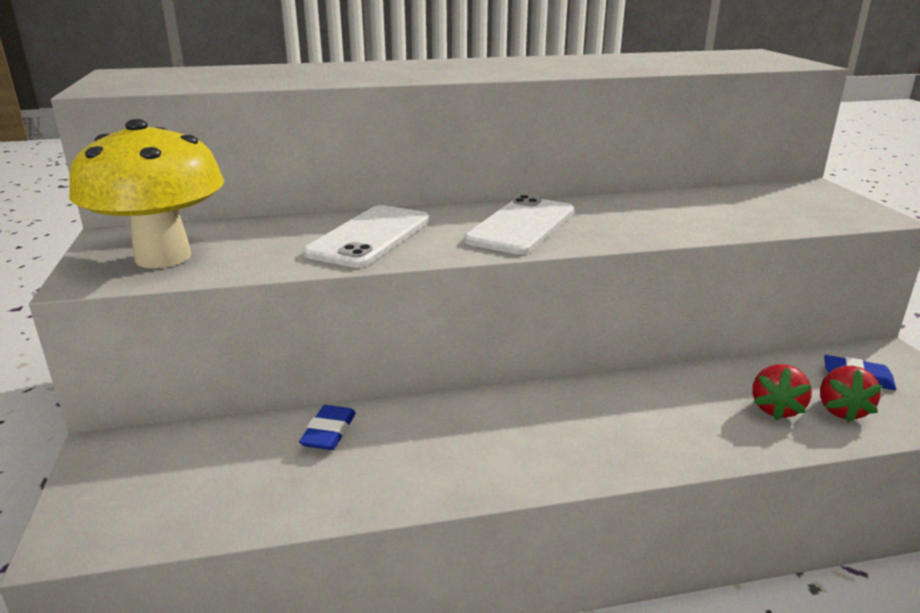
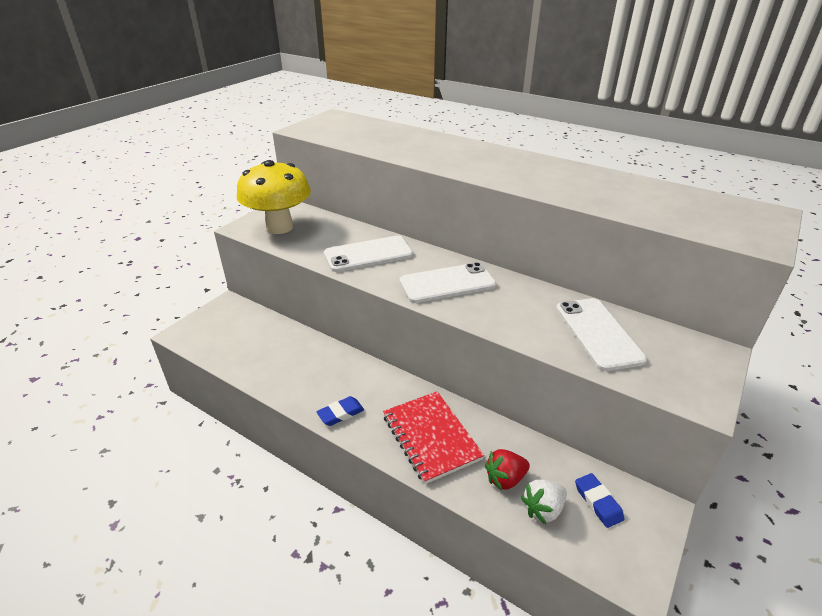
camera: 45 degrees right, 10 degrees up
blue eraser [299,405,356,450] -> blue eraser moved to [316,396,364,426]
red strawberry [820,366,883,423] -> white strawberry [521,480,567,524]
none -> red notebook [383,391,484,484]
none -> white phone [556,298,647,371]

